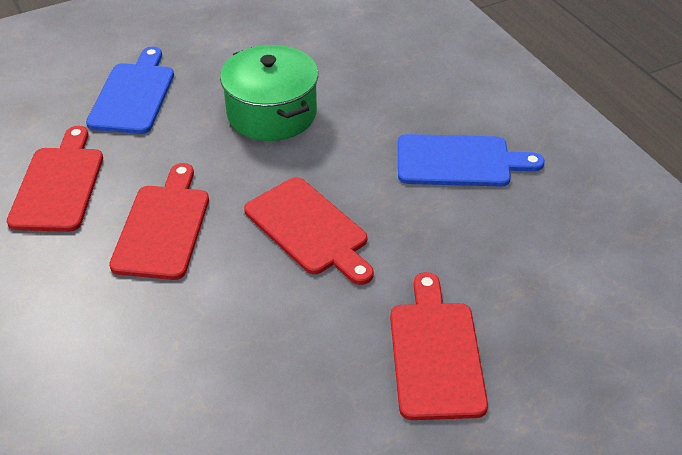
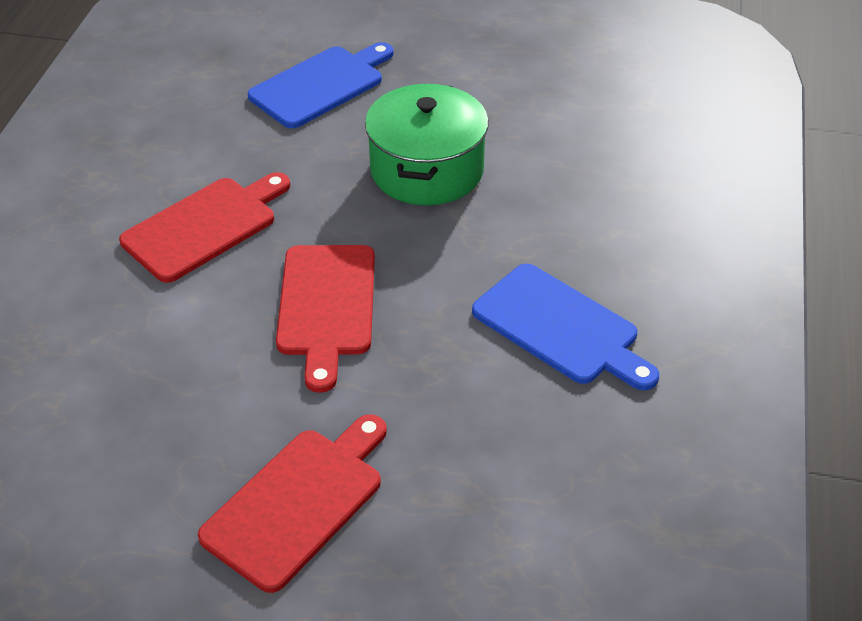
camera: 40 degrees right, 0 degrees up
red cutting board [7,126,103,232] -> none

